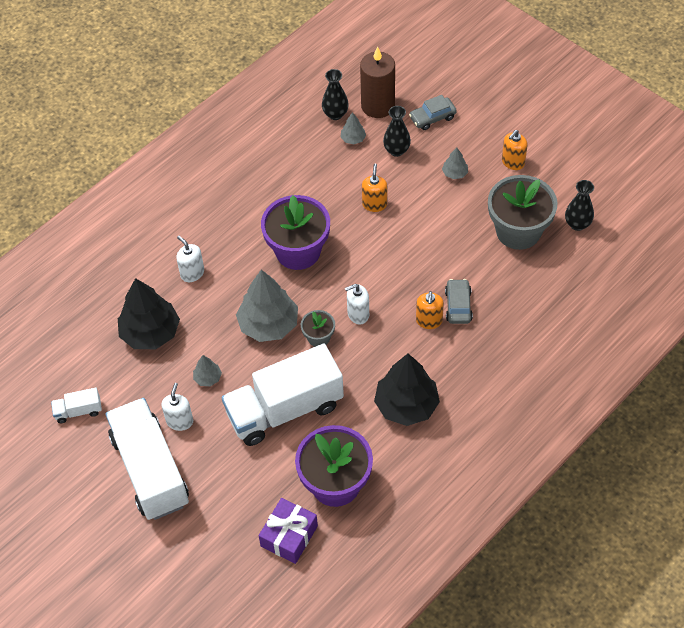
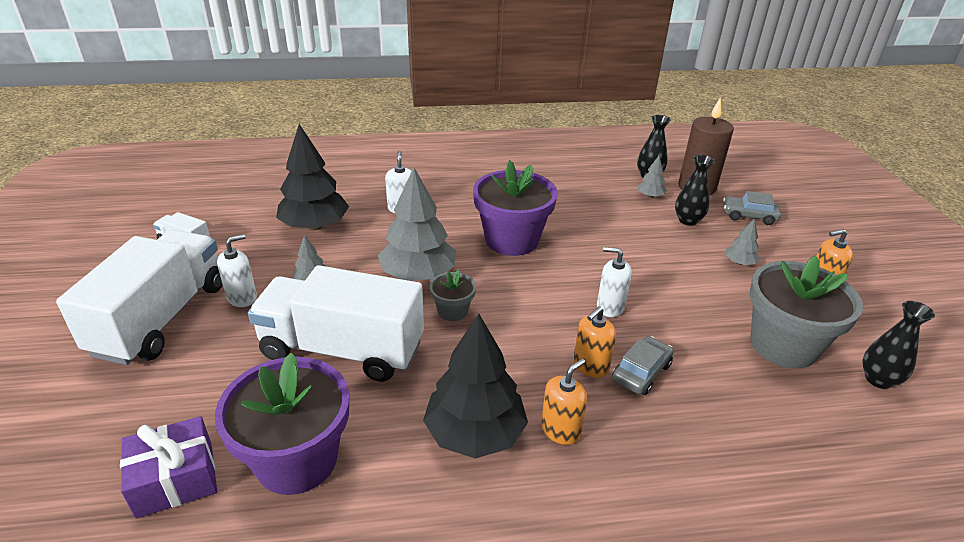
camera: 35 degrees right, 20 degrees down
white soap dispenser [345,284,369,324] -> white soap dispenser moved to [597,247,632,317]
orange soap dispenser [362,164,387,212] -> orange soap dispenser moved to [541,359,587,445]

